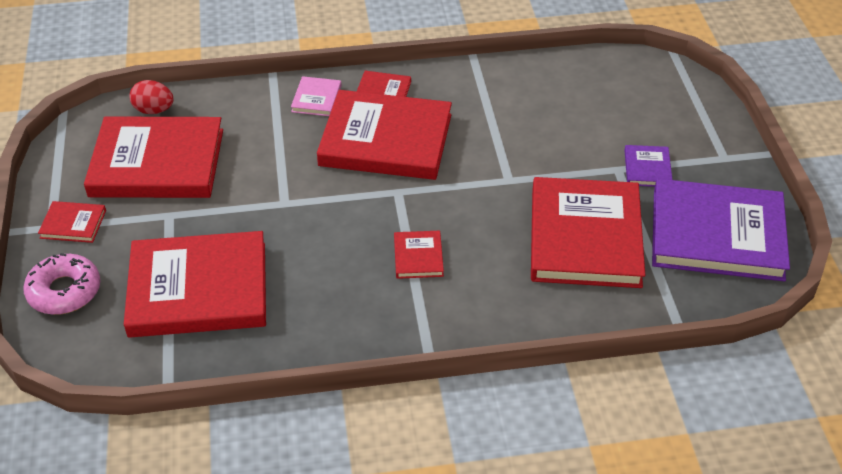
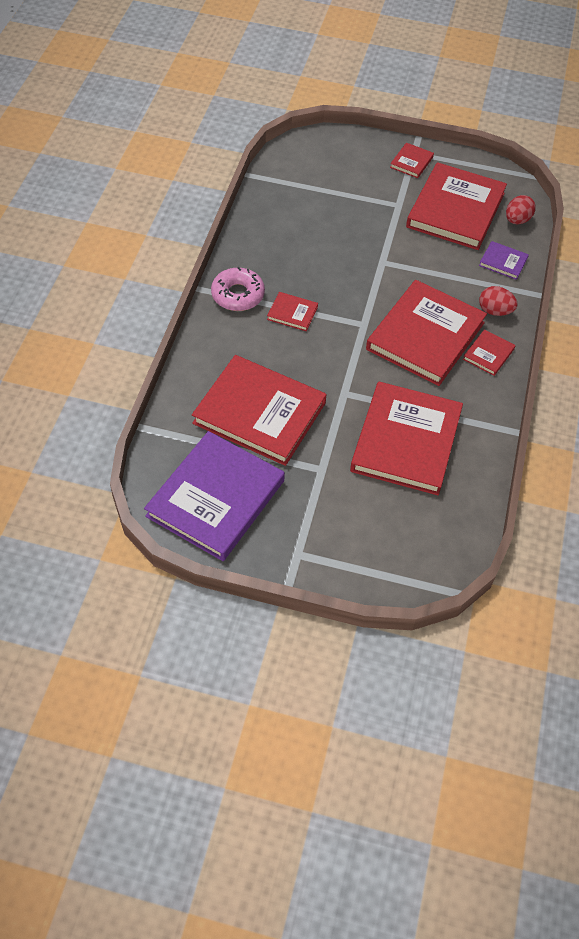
camera: 110 degrees right, 10 degrees up
pink donut [23,253,100,315] -> pink donut moved to [211,267,265,311]
red book [124,231,266,338] -> red book moved to [350,382,463,495]
pink book [291,76,342,116] -> red egg [479,286,518,316]
purple book [624,145,672,187] -> purple book moved to [479,241,529,280]

